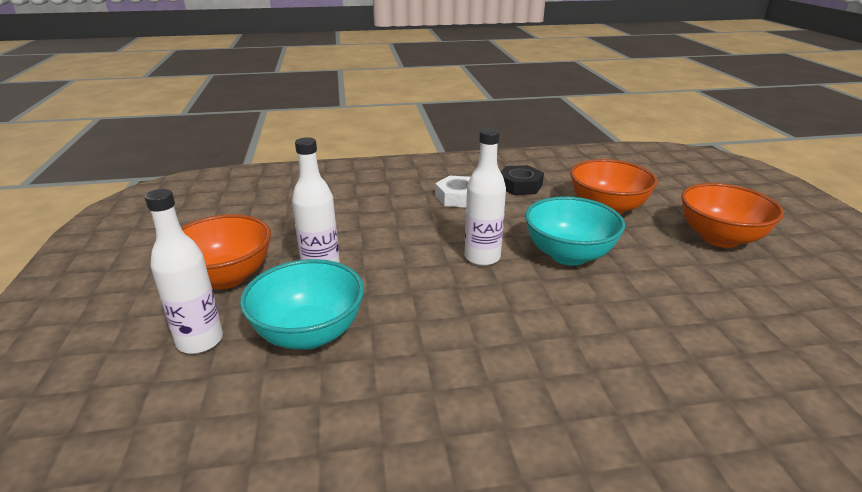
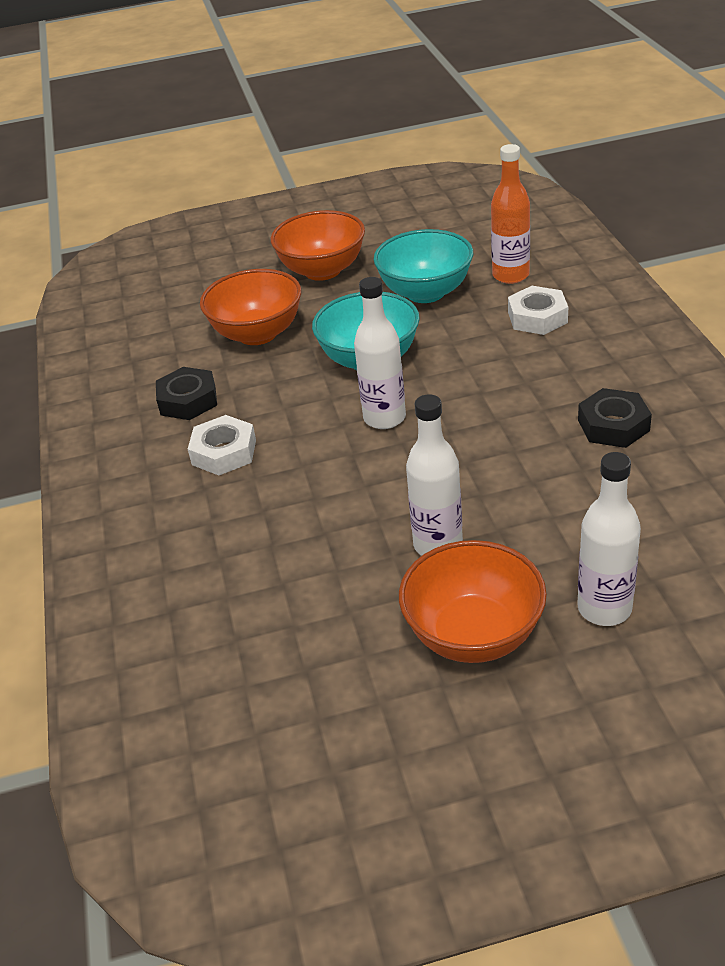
camera: 90 degrees left, 10 degrees up
turquoise bowl [240,259,364,350] -> turquoise bowl moved to [374,229,473,303]
none -> orange bottle [491,144,530,284]
none -> white nut [508,286,568,335]
none -> black nut [578,388,652,448]

